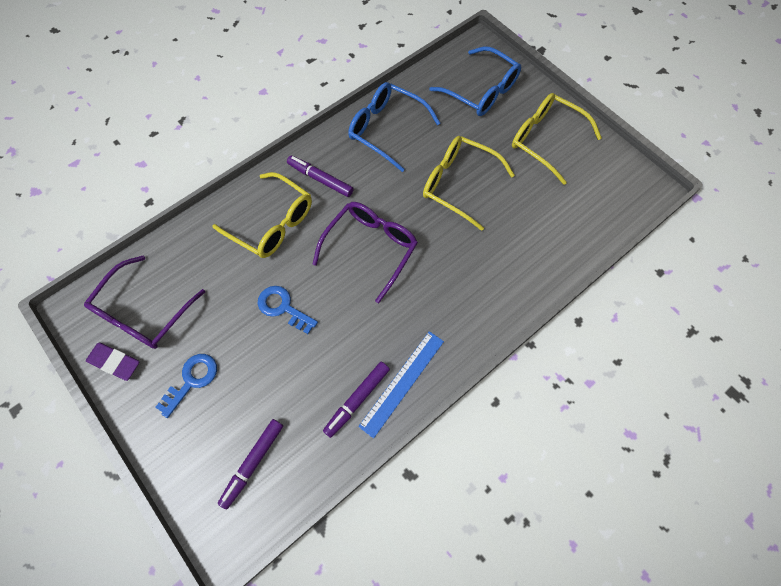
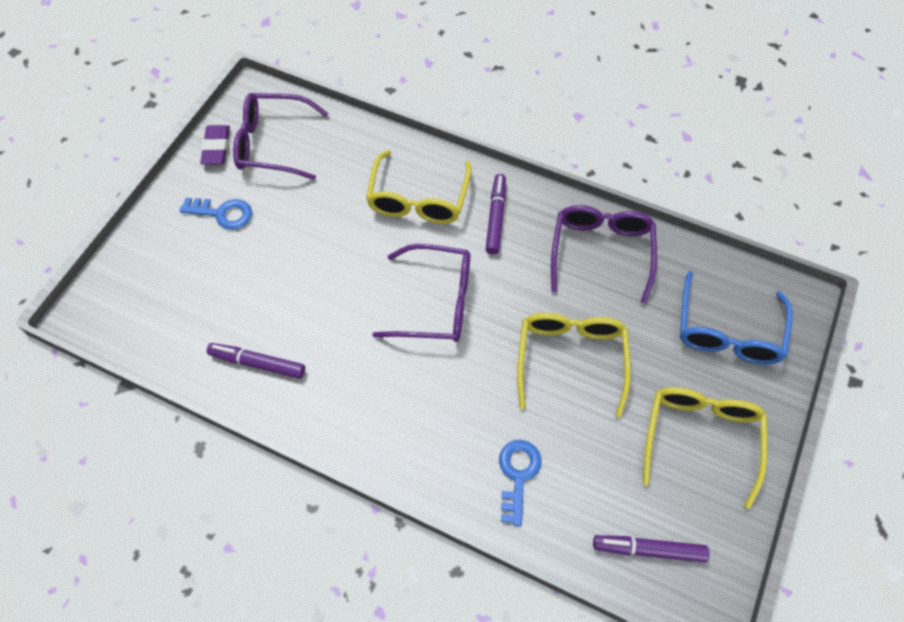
camera: 65 degrees right, 5 degrees down
purple marker [218,419,283,509] -> purple marker moved to [593,535,709,562]
blue key [258,286,318,334] -> blue key moved to [499,440,542,526]
blue glasses [348,82,440,172] -> purple glasses [551,205,657,304]
blue ruler [358,331,444,438] -> none

